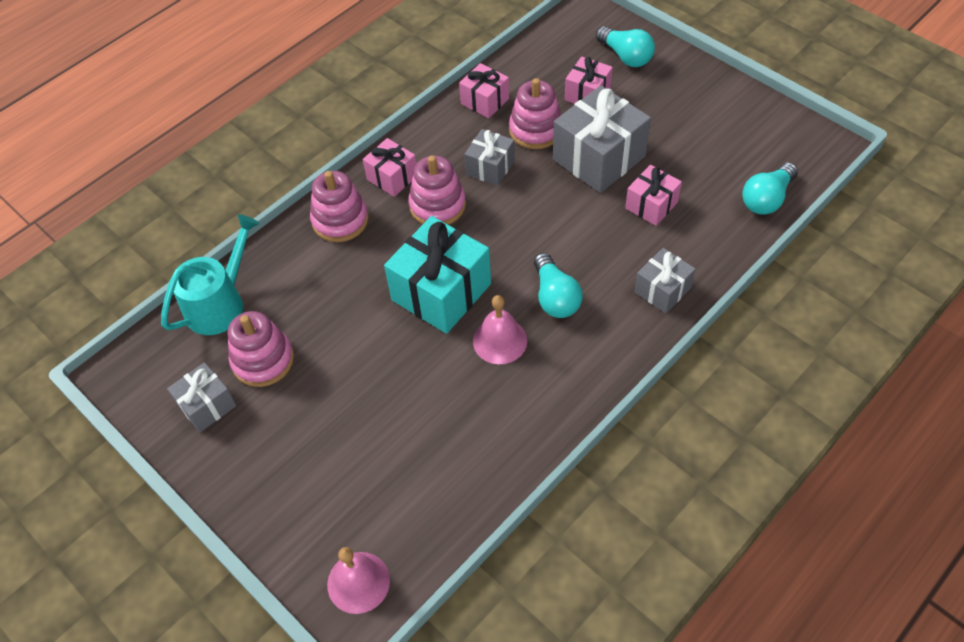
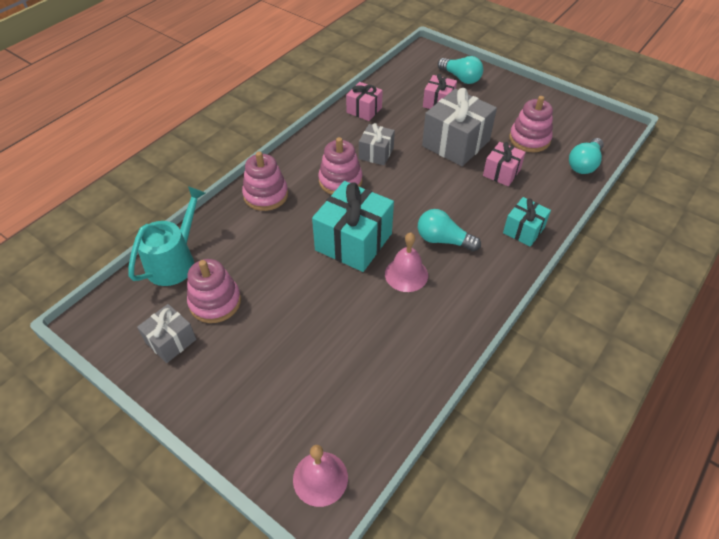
camera: 10 degrees left, 5 degrees down
pink gift [363,138,416,197] -> none
pink stacking toy [509,78,561,149] -> pink stacking toy moved to [509,96,553,152]
turquoise light bulb [534,253,583,318] -> turquoise light bulb turned 135 degrees clockwise [418,209,481,252]
grey gift [634,248,696,313] -> turquoise gift [503,197,551,247]

